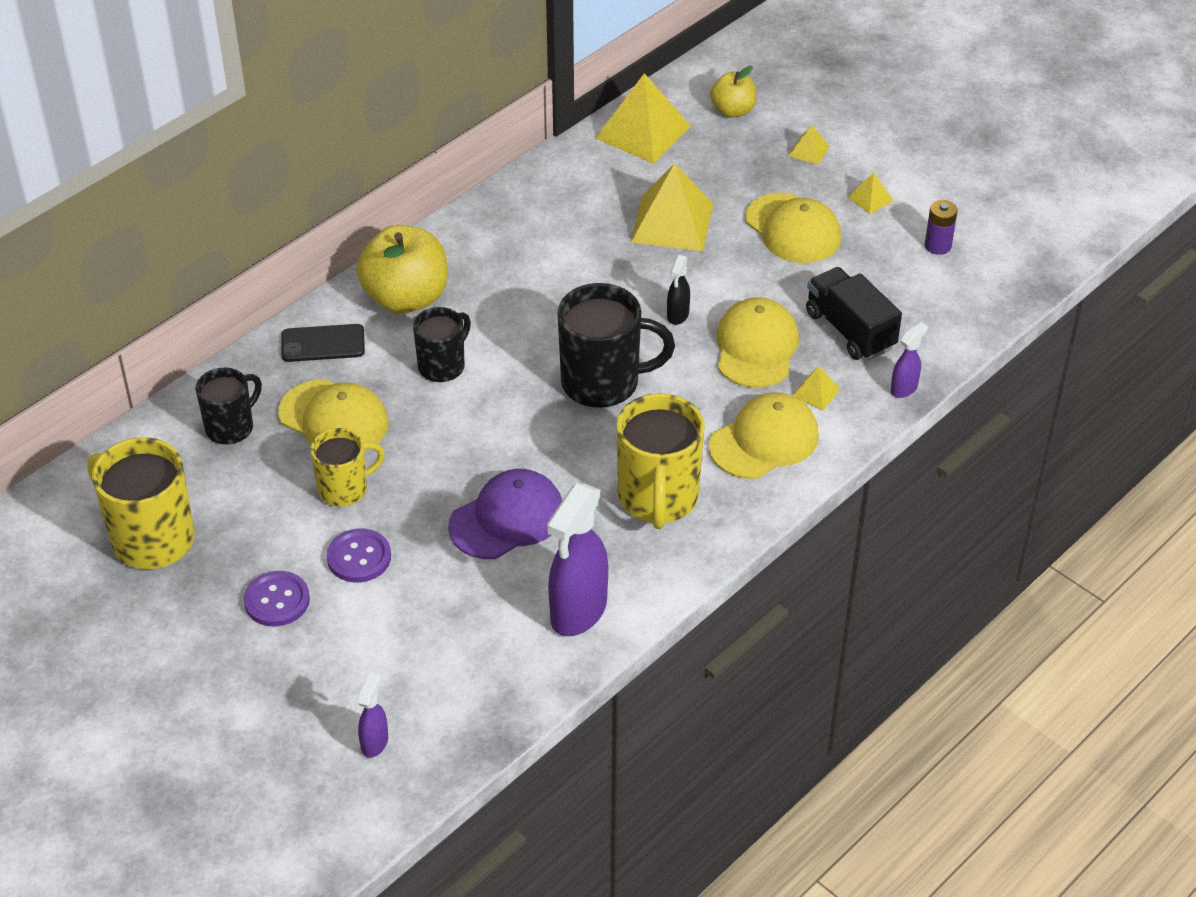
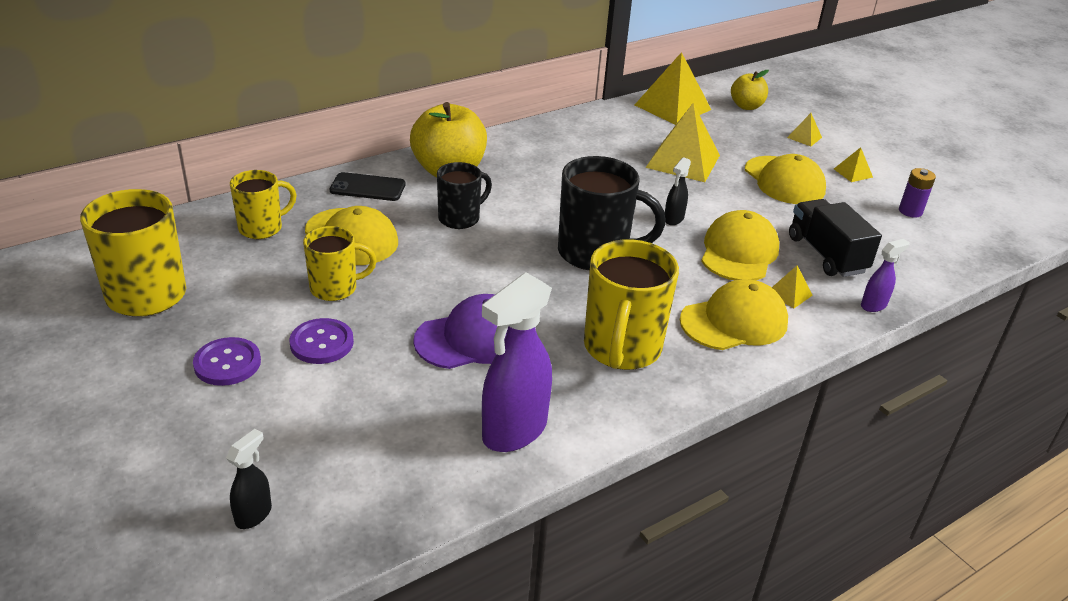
camera: 10 degrees right, 10 degrees down
black mug [196,368,262,444] -> yellow mug [230,170,297,239]
purple spray bottle [358,672,388,758] -> black spray bottle [226,429,272,529]

